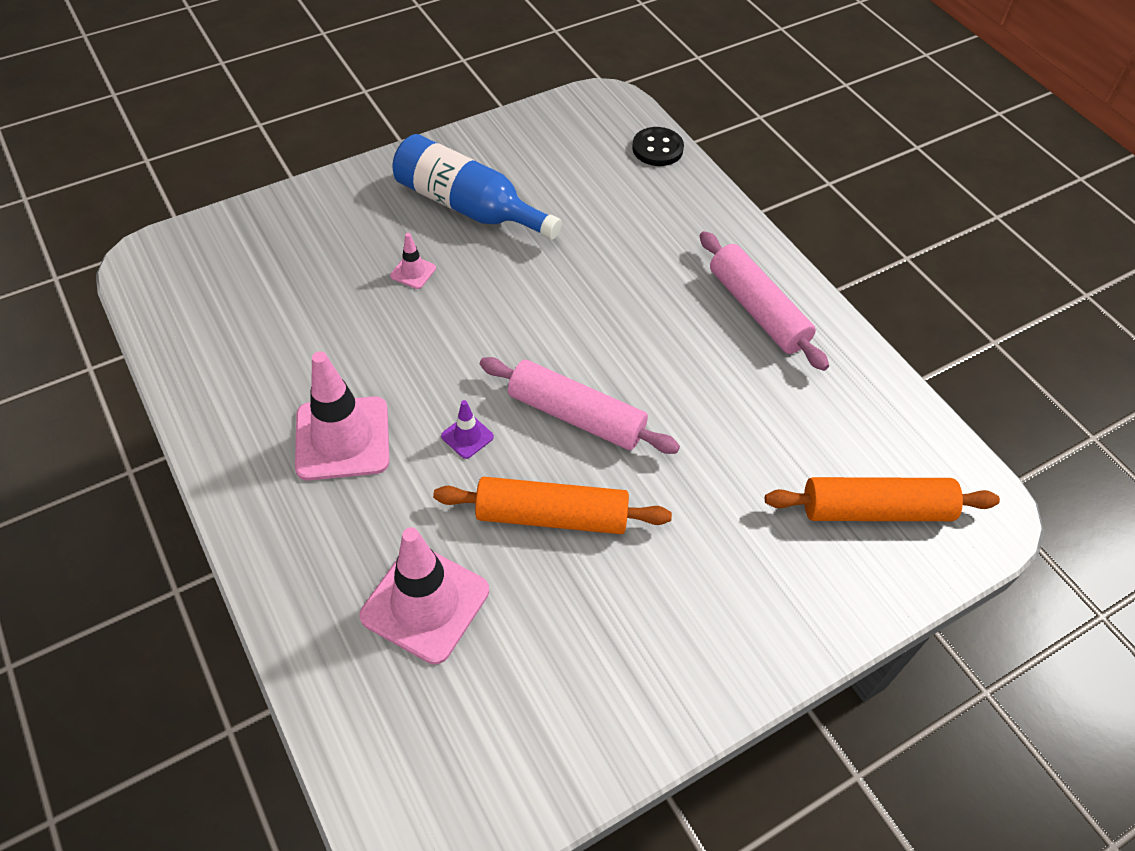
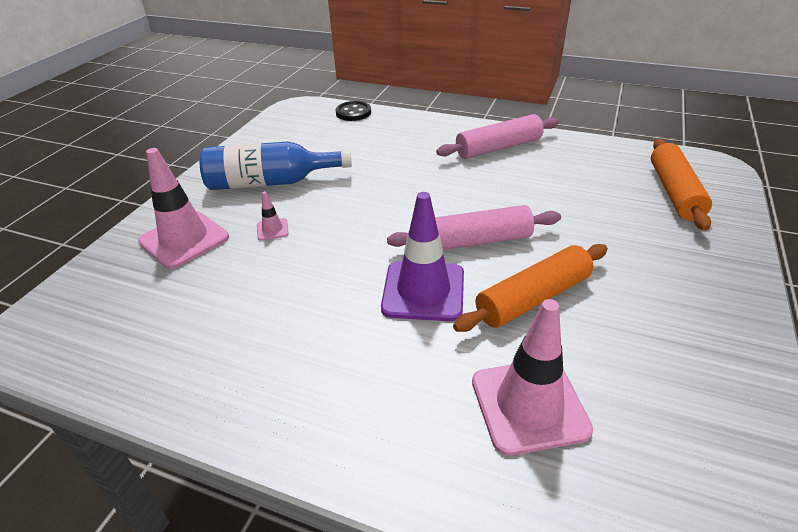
camera: 35 degrees left, 15 degrees down
pink traffic cone [295,351,390,480] -> pink traffic cone moved to [138,148,229,269]
purple traffic cone [441,400,494,459] -> purple traffic cone [381,192,464,321], size x2.23
pink rolling pin [700,231,829,371] -> pink rolling pin turned 45 degrees counterclockwise [436,114,559,159]
orange rolling pin [765,477,1000,521] -> orange rolling pin turned 45 degrees counterclockwise [651,139,712,231]

